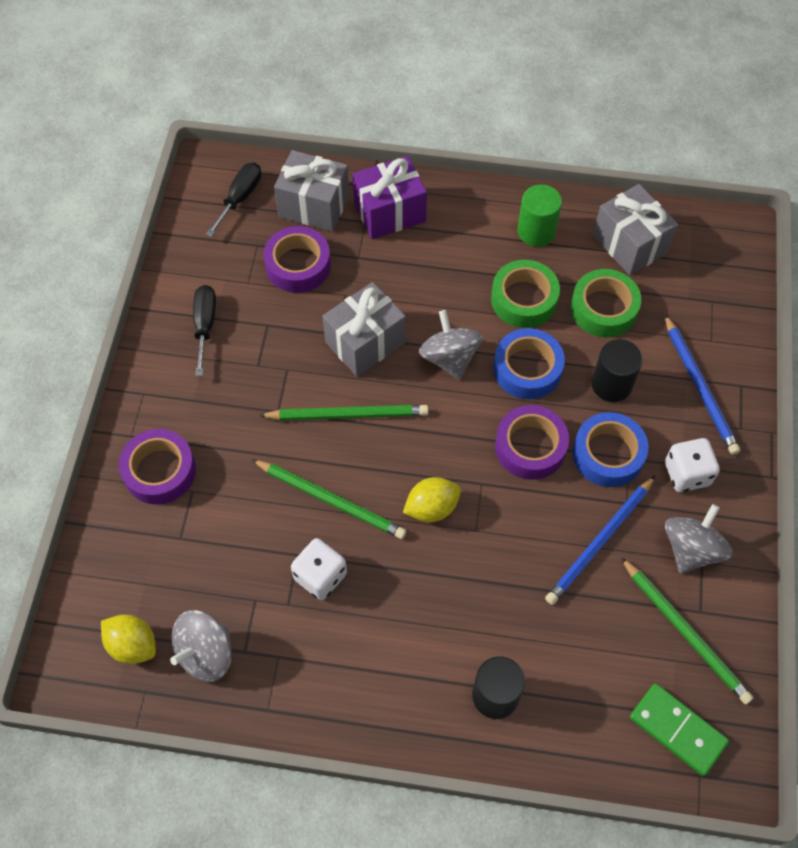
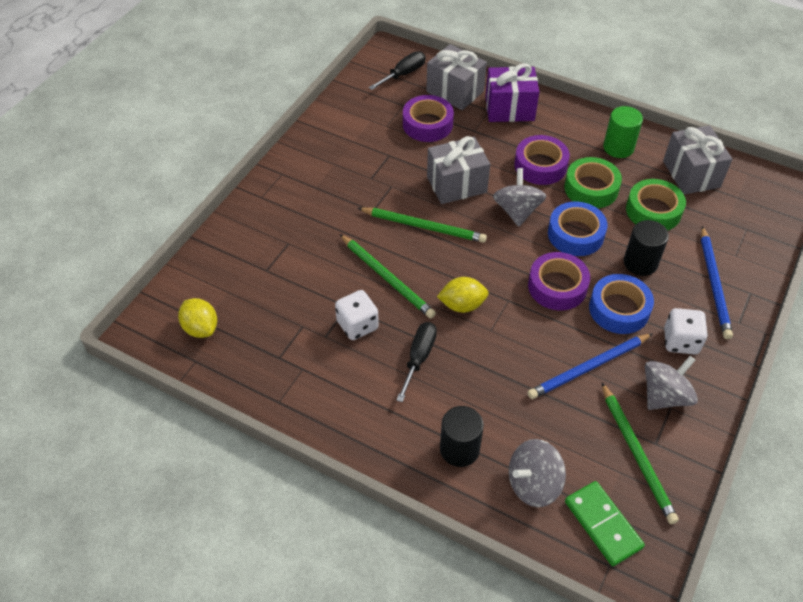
camera: 20 degrees right, 10 degrees down
purple tape [119,429,196,505] -> purple tape moved to [514,135,570,185]
grey spinning top [170,610,232,682] -> grey spinning top moved to [509,439,566,507]
black screwdriver [193,285,216,376] -> black screwdriver moved to [396,322,437,402]

